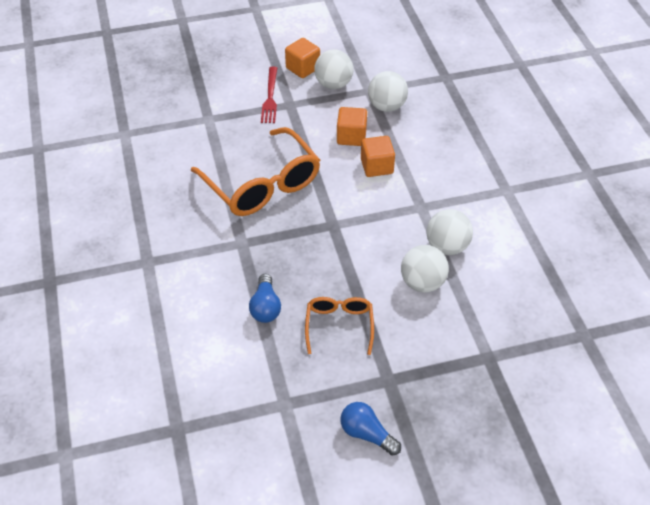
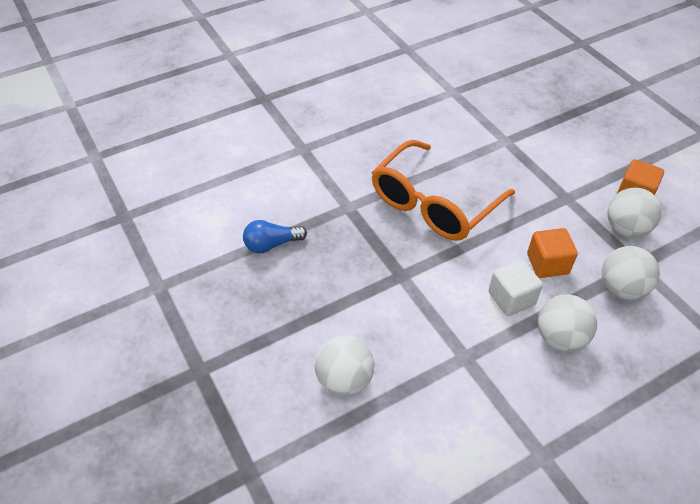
camera: 75 degrees right, 0 degrees up
red fork [261,67,277,123] -> none
orange glasses [305,297,374,355] -> none
blue light bulb [340,402,401,456] -> none
orange cube [361,136,395,177] -> white cube [488,260,543,316]
white ball [427,209,473,255] -> white ball moved to [537,294,597,352]

